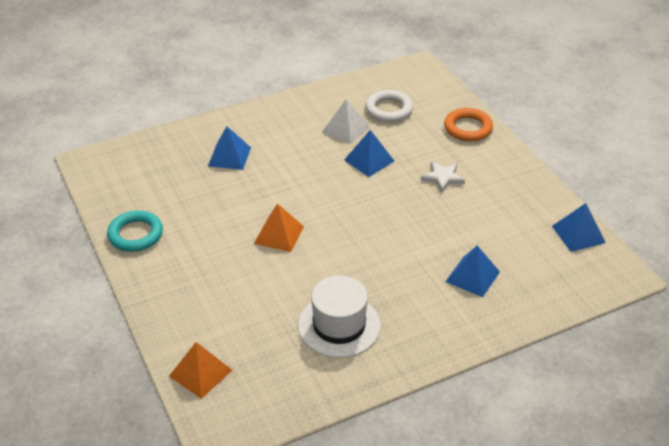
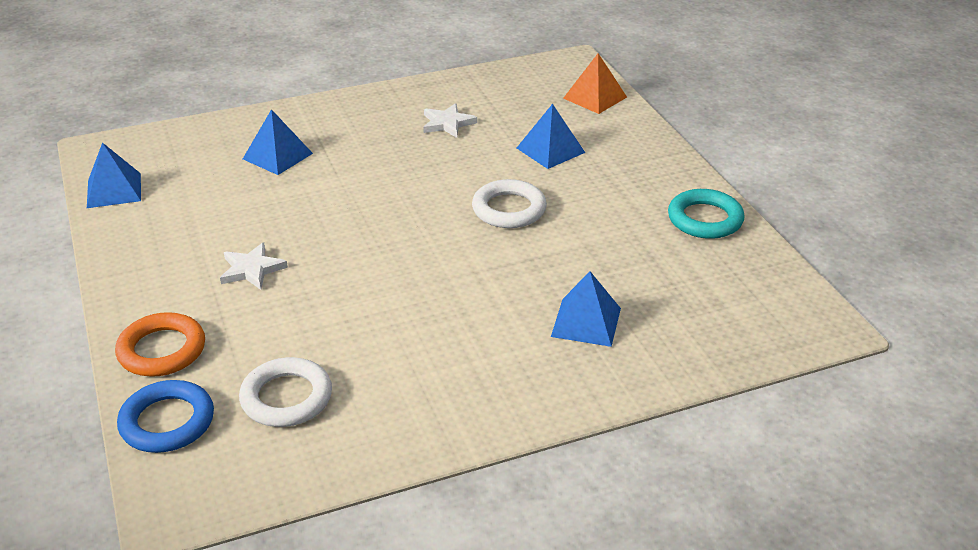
camera: 175 degrees left, 5 degrees down
orange pyramid [254,203,304,252] -> white ring [472,179,547,228]
white hat [298,276,381,358] -> white star [423,103,477,138]
white pyramid [322,99,370,144] -> none
blue pyramid [344,130,394,177] -> blue pyramid moved to [517,104,585,169]
none -> blue ring [117,380,214,453]

